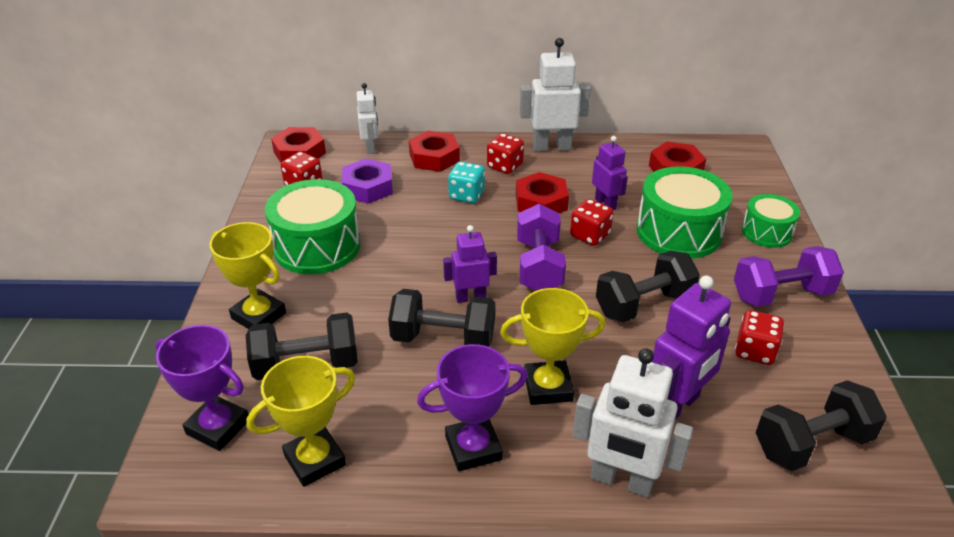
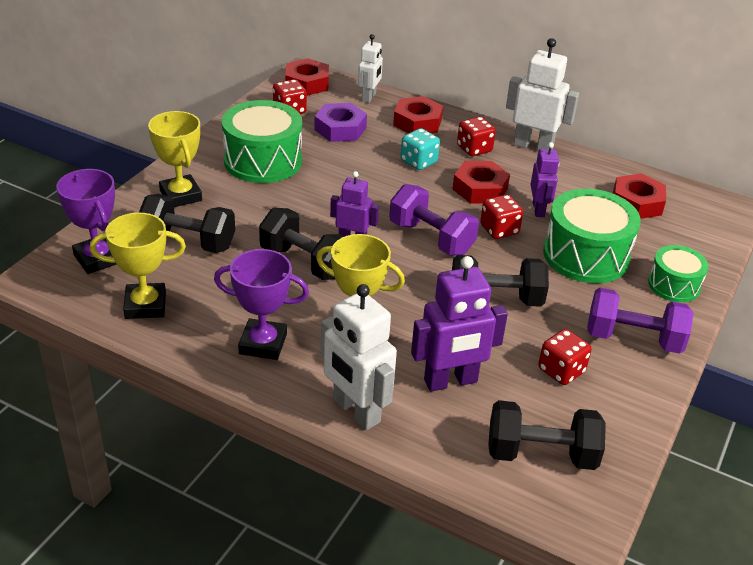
camera: 25 degrees right, 0 degrees up
purple dumbbell [517,204,566,291] -> purple dumbbell turned 75 degrees counterclockwise [389,184,479,256]

